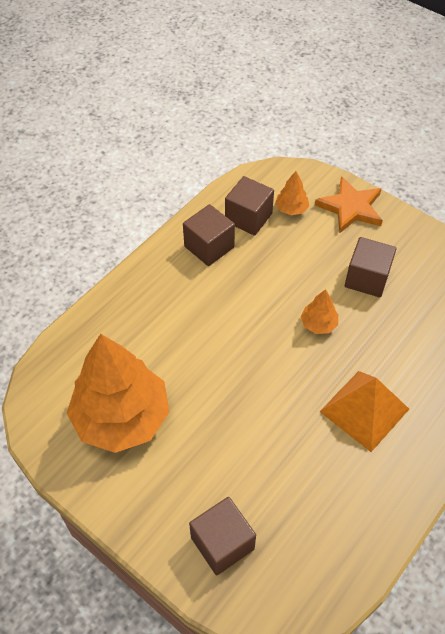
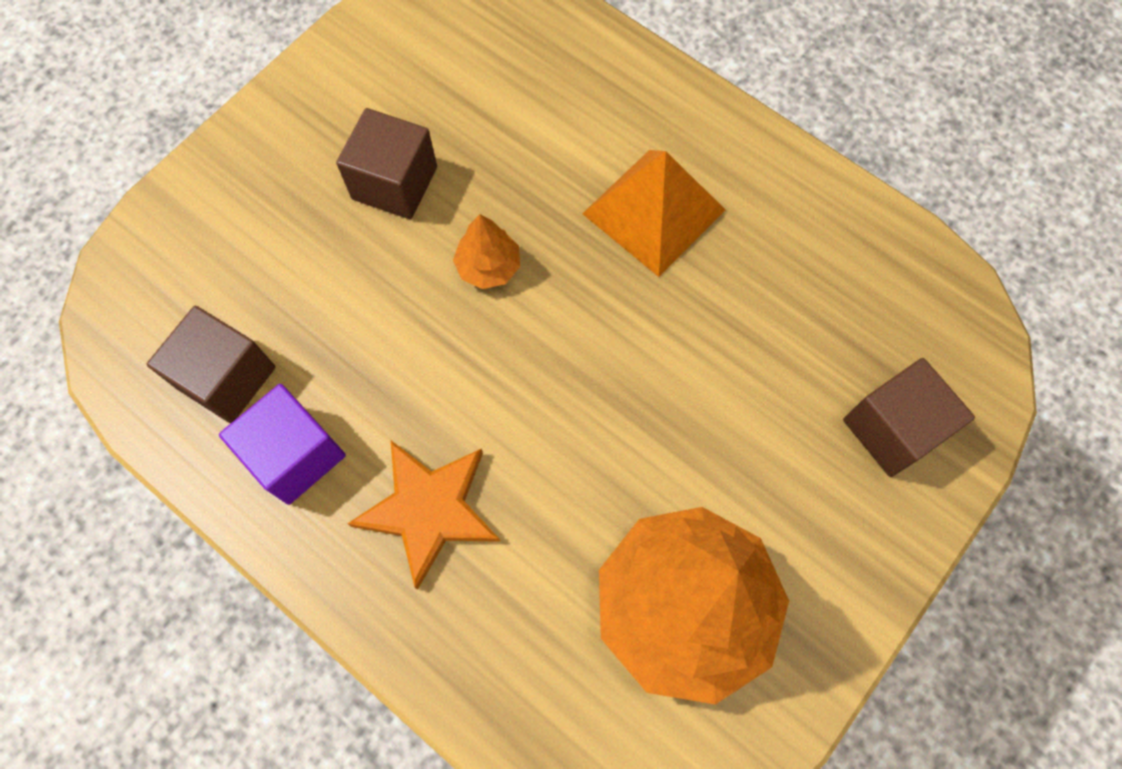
camera: 90 degrees left, 15 degrees up
brown cube [183,204,235,266] -> purple cube [219,384,346,505]
orange tree [275,171,309,215] -> none
orange star [315,176,383,234] -> orange star moved to [348,441,501,590]

